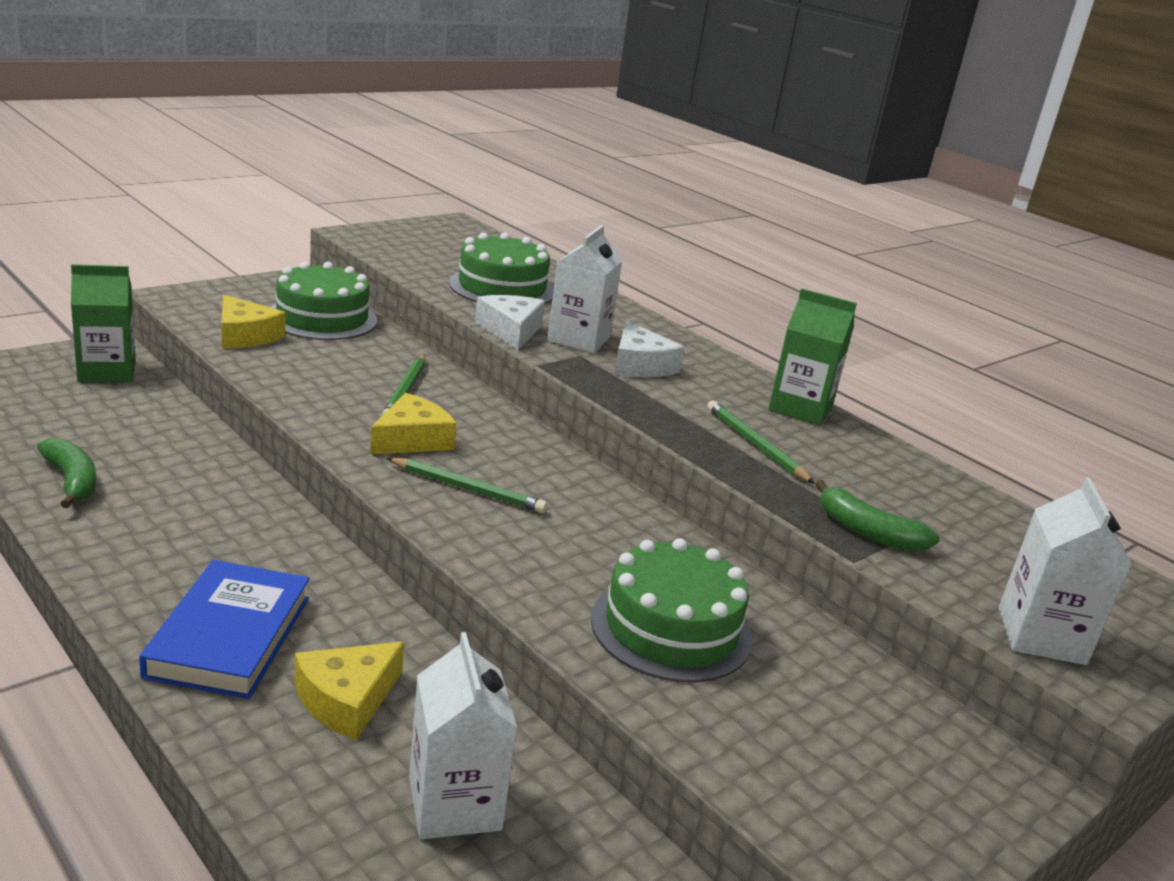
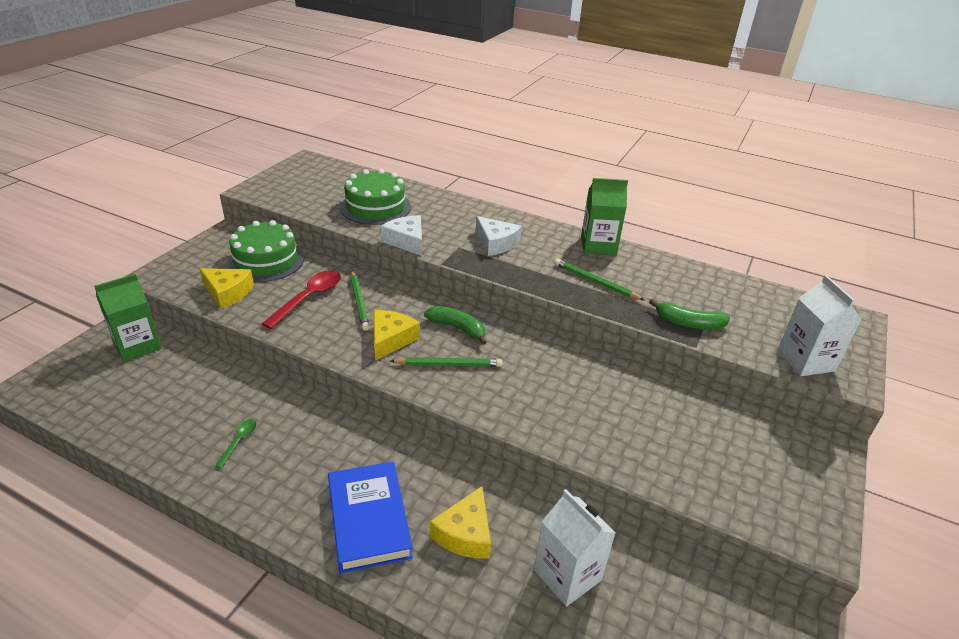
camera: 20 degrees left, 10 degrees up
green banana [37,438,96,508] -> green banana moved to [424,306,487,345]
white carton [547,225,622,353] -> none
green cake [591,538,753,682] -> none
none -> green spoon [215,419,257,469]
none -> red spoon [262,270,341,329]

